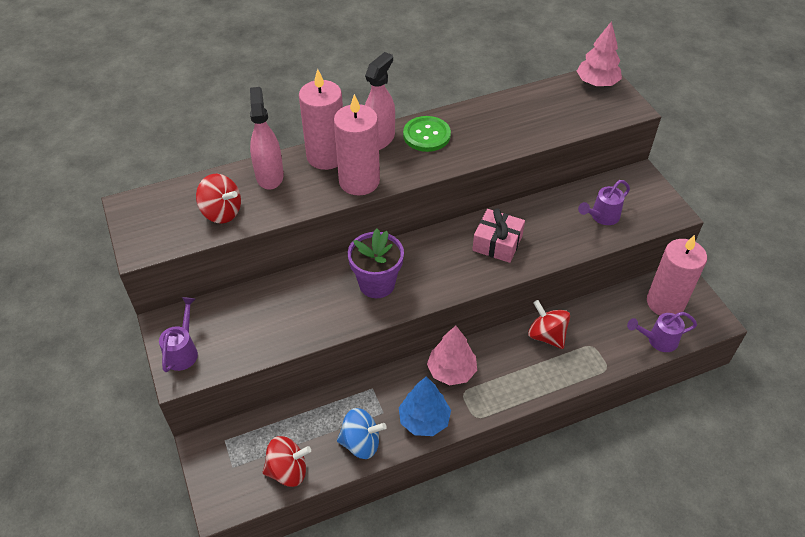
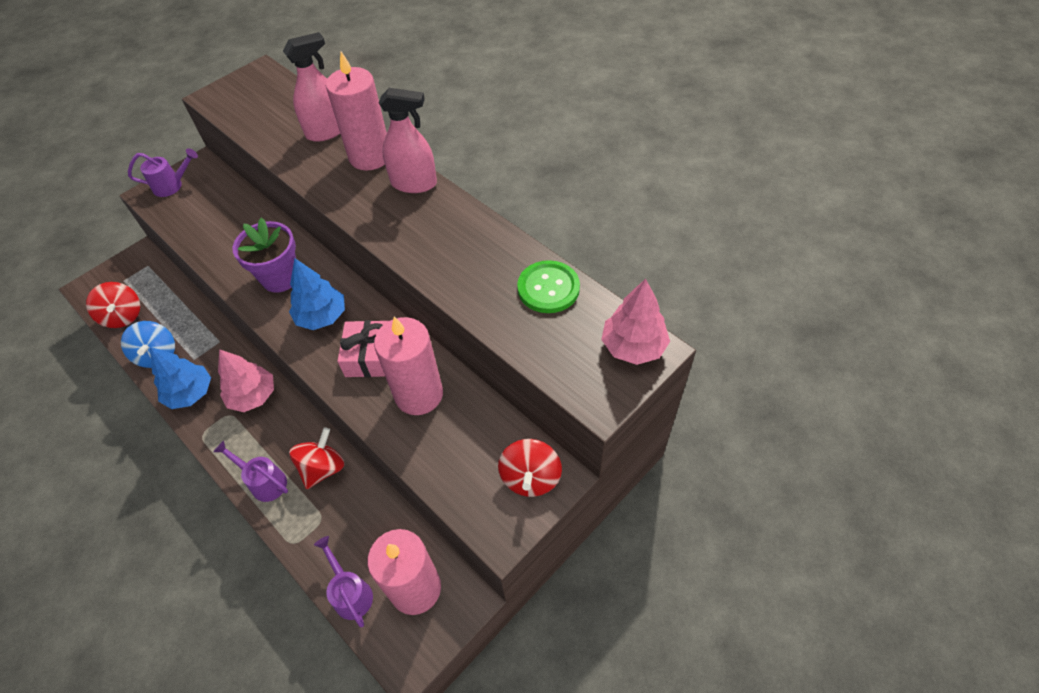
camera: 70 degrees right, 5 degrees up
red spinning top [196,174,241,224] -> red spinning top moved to [498,439,562,497]
pink candle [334,94,380,195] -> pink candle moved to [374,317,443,415]
green button [403,116,451,152] -> green button moved to [517,260,580,313]
purple watering can [578,180,630,225] -> purple watering can moved to [213,440,288,502]
none -> blue tree [289,258,345,330]

